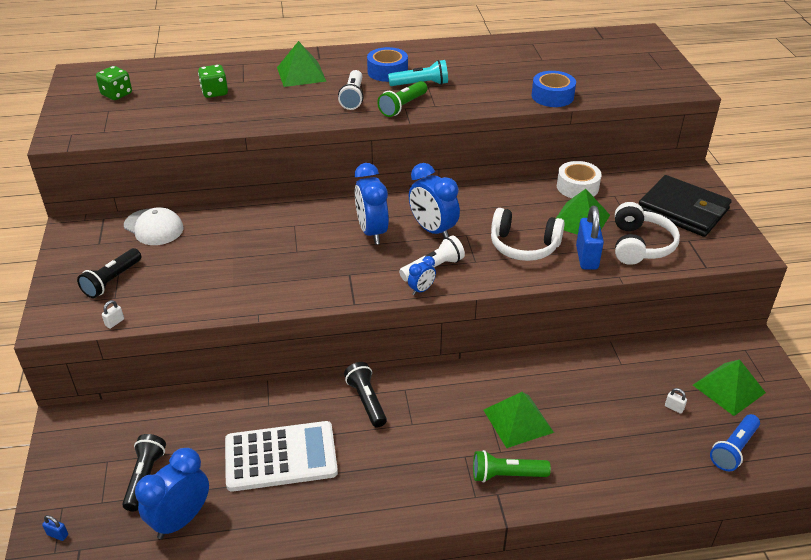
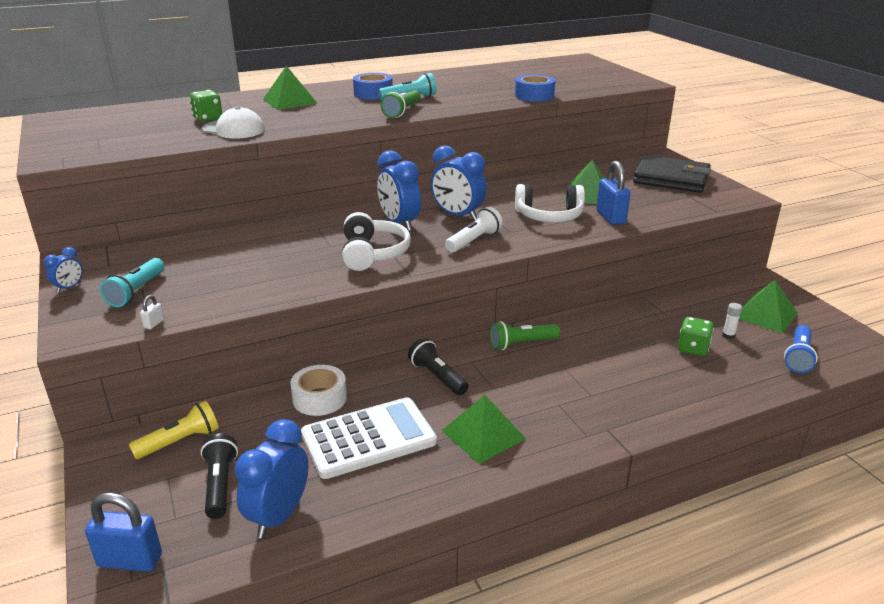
camera: 15 degrees left, 10 degrees down
blue padlock [42,515,68,541] -> blue padlock [85,492,162,572], size x2.32
black flashlight [77,248,141,298] -> turquoise flashlight [100,258,165,307]
green dice [96,66,132,100] -> green dice moved to [678,317,714,356]
white cap [124,207,184,245] -> white cap moved to [202,106,265,139]
white flashlight [338,70,364,110] -> none
blue clock [408,256,436,295] -> blue clock moved to [44,247,82,293]
green flashlight [473,450,551,483] -> green flashlight moved to [490,321,560,350]
green pyramid [484,392,554,448] -> green pyramid moved to [442,395,526,464]
white tape [557,161,602,198] -> white tape moved to [290,365,347,416]
white headphones [615,202,680,265] -> white headphones moved to [342,212,411,271]
white padlock [665,388,687,414] -> white glue stick [722,303,742,339]
none -> yellow flashlight [129,401,219,459]

